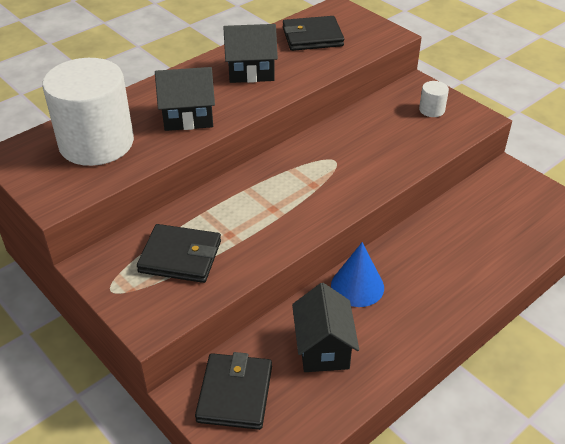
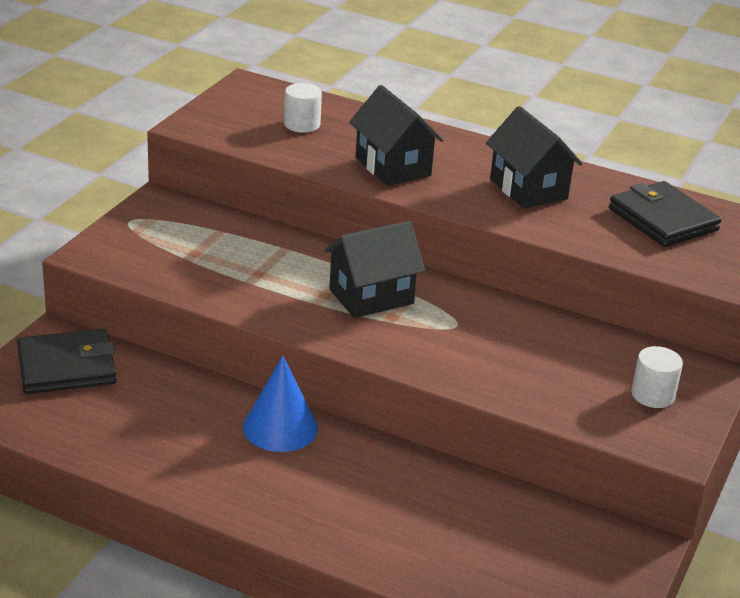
camera: 65 degrees right, 10 degrees down
white cylinder [42,58,134,166] -> white cylinder [284,83,322,133], size x0.40
black wallet [137,224,221,283] -> none
black house [292,283,359,372] -> black house moved to [324,221,425,318]

